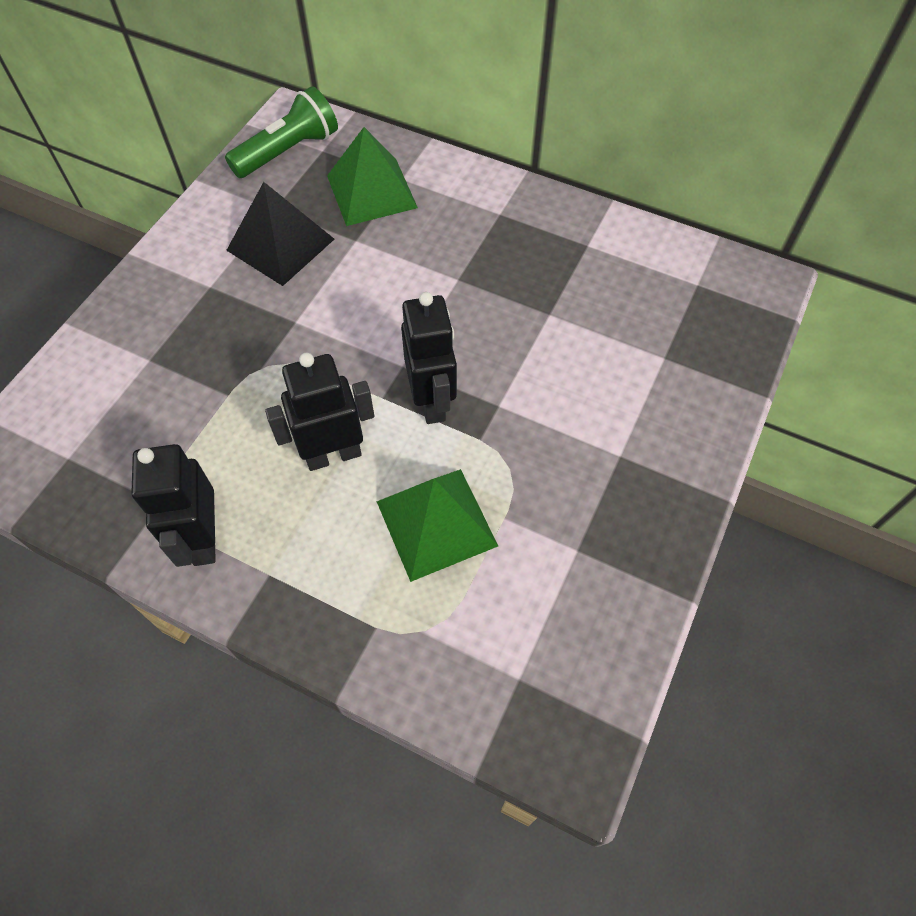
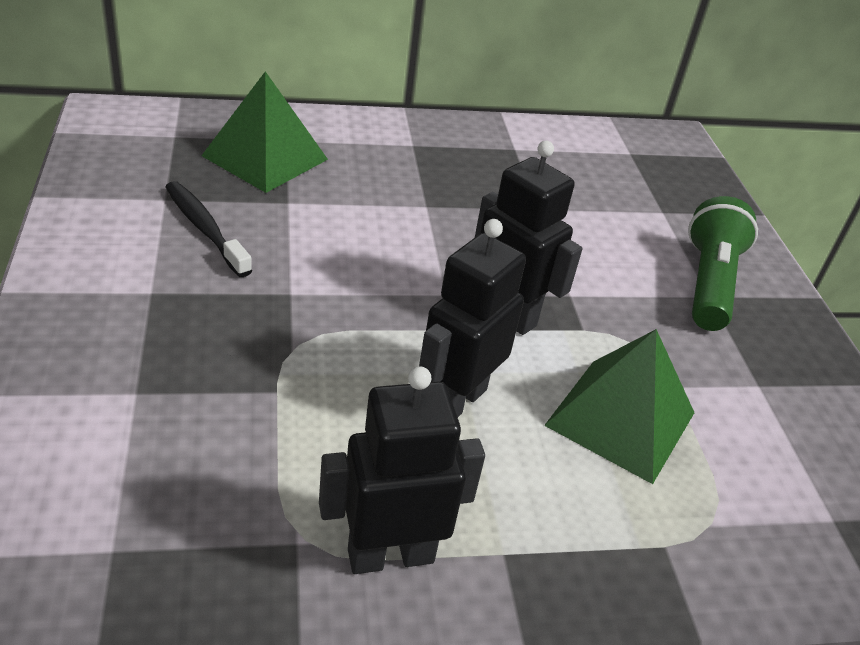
camera: 40 degrees left, 20 degrees down
black robot [132,444,216,567] -> black robot turned 120 degrees clockwise [319,366,485,574]
green flashlight [225,86,338,178] -> green flashlight moved to [688,196,758,331]
black pyramid [226,182,334,286] -> black toothbrush [166,181,252,277]

